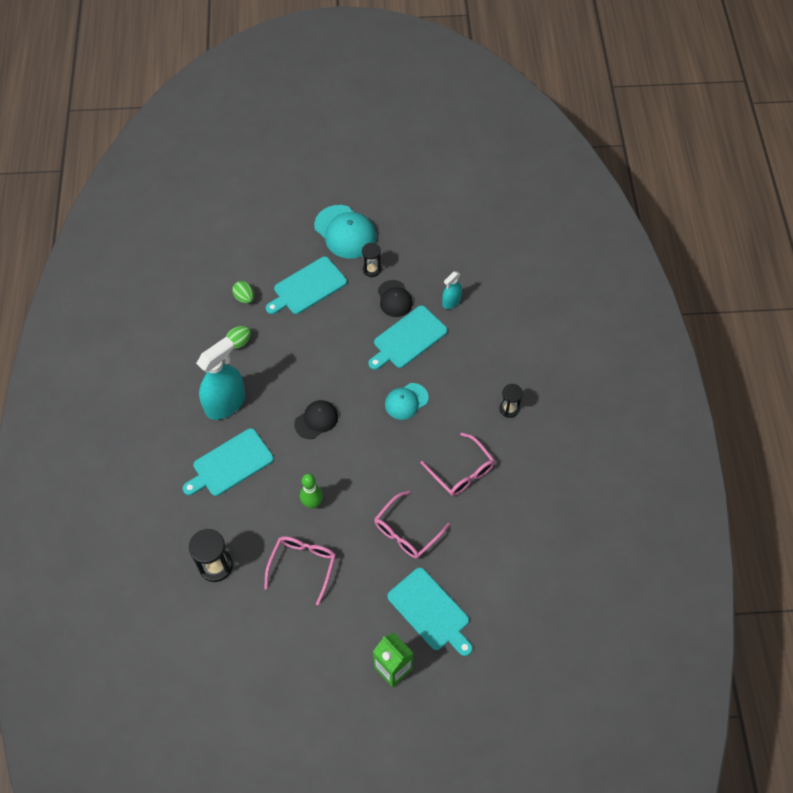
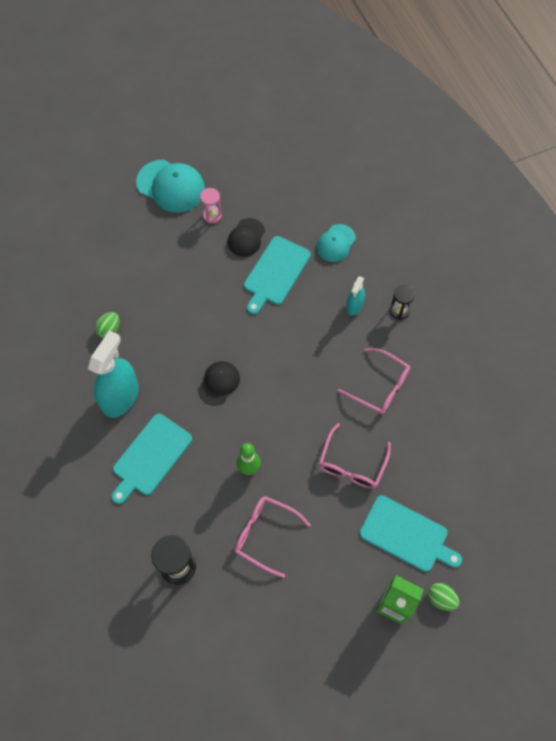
camera: 20 degrees left, 5 degrees up
green egg [232,281,254,304] -> green egg moved to [428,583,459,611]
pink glasses [264,536,336,605] -> pink glasses turned 60 degrees counterclockwise [235,496,311,578]
turquoise cutting board [266,257,347,314] -> none
black hourglass [362,243,381,277] -> pink hourglass [200,188,222,224]
black cap [378,280,412,317] -> black cap turned 60 degrees clockwise [228,218,265,257]
turquoise cap [385,383,428,420] -> turquoise cap moved to [316,224,356,262]
turquoise spray bottle [442,271,462,309] -> turquoise spray bottle moved to [346,276,365,315]

